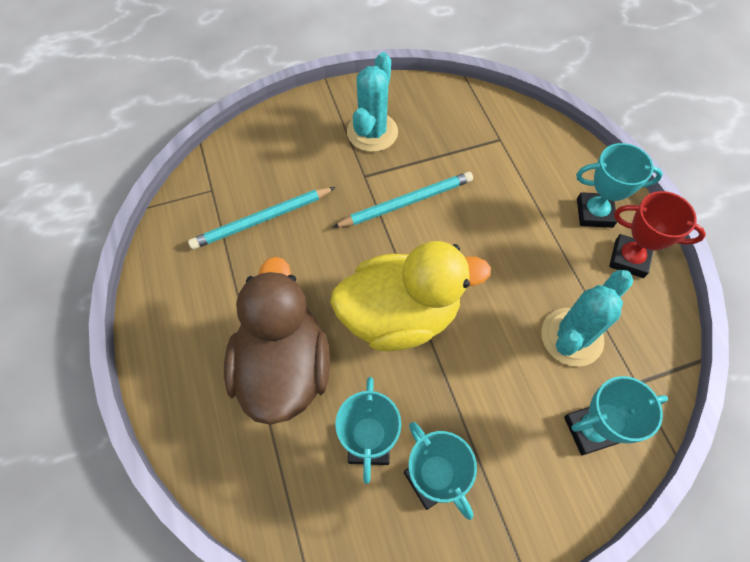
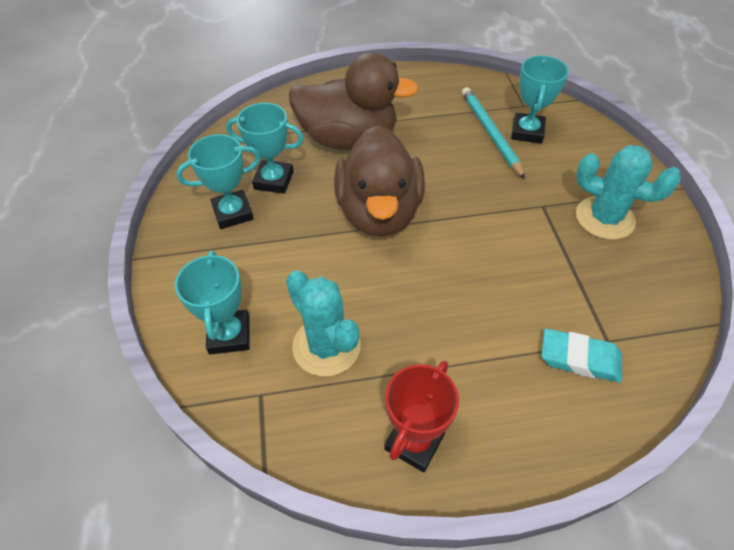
camera: 100 degrees right, 10 degrees down
yellow duck [330,241,491,352] -> brown duck [334,125,425,237]
turquoise pencil [332,172,473,228] -> none
turquoise trophy [576,143,663,228] -> turquoise trophy moved to [511,56,569,144]
none -> turquoise eraser [542,329,622,383]

